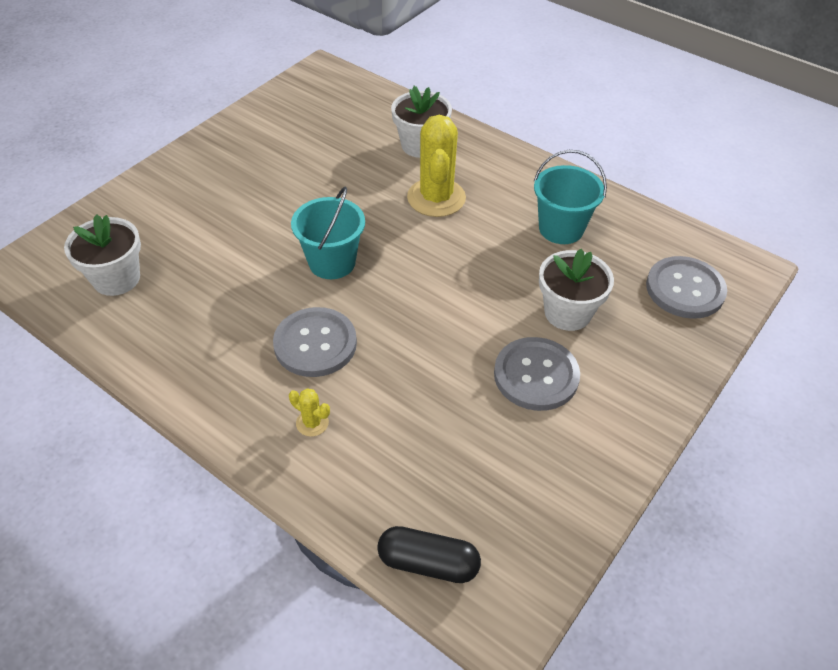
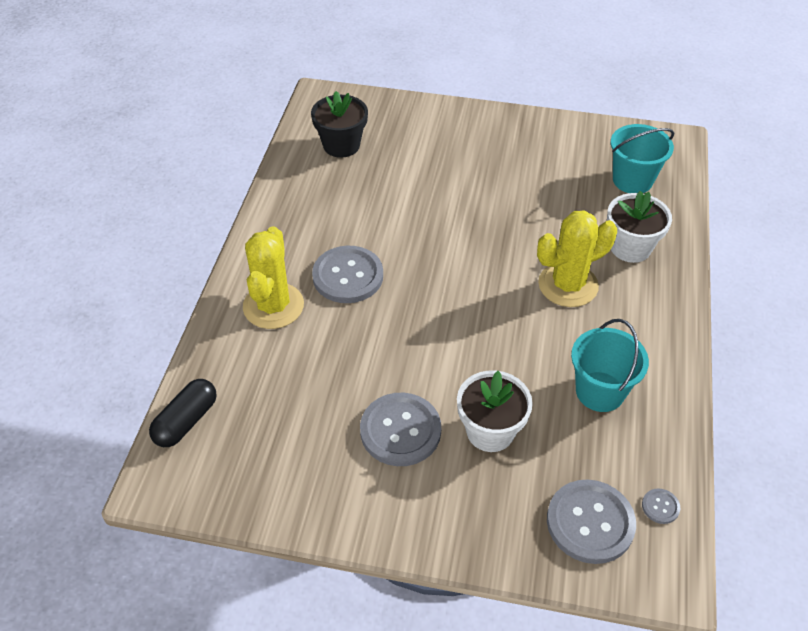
camera: 65 degrees right, 0 degrees up
white flower pot [64,214,141,296] -> black flower pot [311,91,368,158]
yellow cactus [289,389,330,437] -> yellow cactus [243,226,304,329], size x2.29
turquoise bucket [291,187,365,279] -> turquoise bucket moved to [611,124,674,193]
black capsule [377,526,481,583] -> black capsule turned 45 degrees clockwise [149,379,217,447]
none -> grey button [642,489,680,524]

